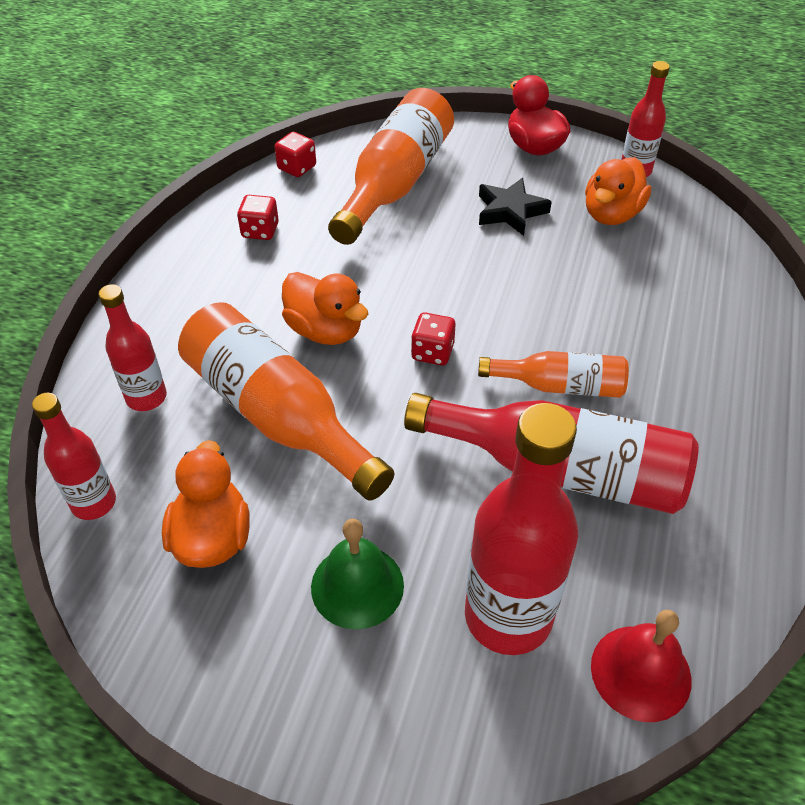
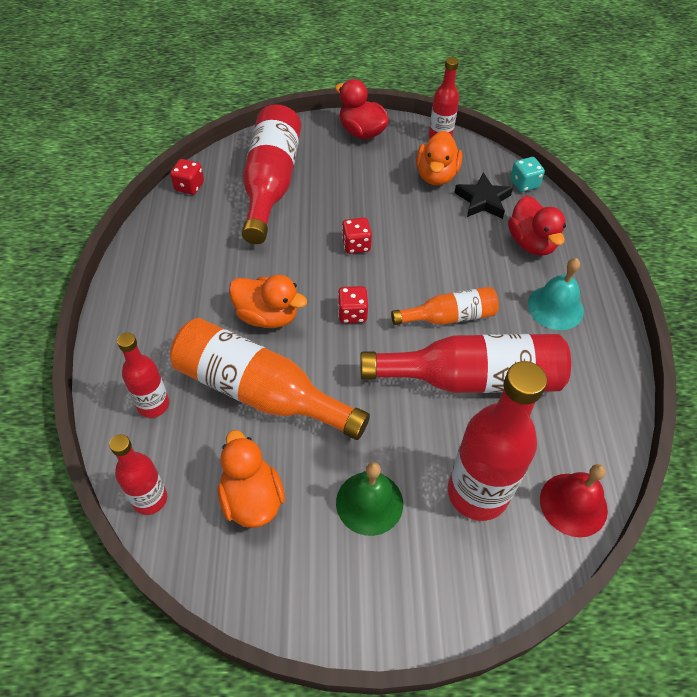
camera: 20 degrees left, 5 degrees up
red dice [237,195,279,240] -> red dice moved to [342,218,372,254]
orange bottle [328,88,454,245] -> red bottle [242,104,301,244]
black star [479,178,552,236] -> black star moved to [455,172,513,219]
none -> red duck [508,196,566,255]
none -> turquoise dice [510,157,545,192]
none -> turquoise bell [528,258,584,330]

